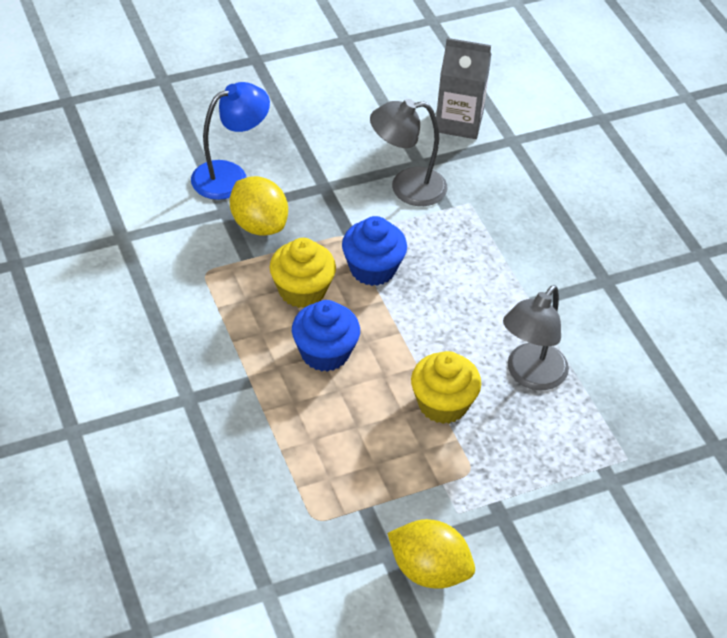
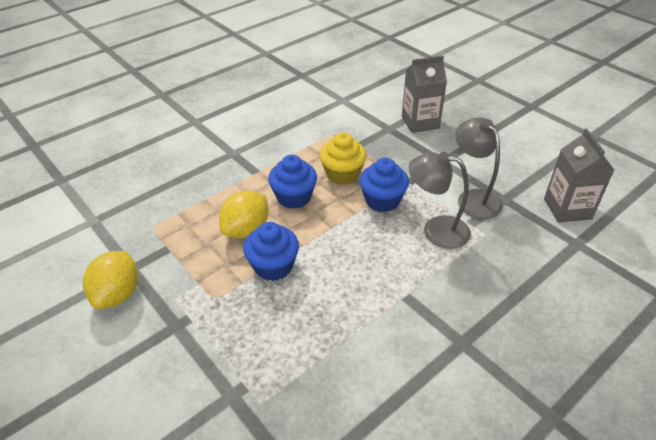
camera: 75 degrees right, 5 degrees down
blue lamp [191,82,270,200] -> grey carton [402,56,447,133]
yellow lemon [230,176,288,236] -> yellow lemon moved to [219,191,268,238]
yellow cupcake [411,351,481,424] -> blue cupcake [243,222,299,281]
grey lamp [503,285,569,390] -> grey lamp moved to [409,152,471,249]

